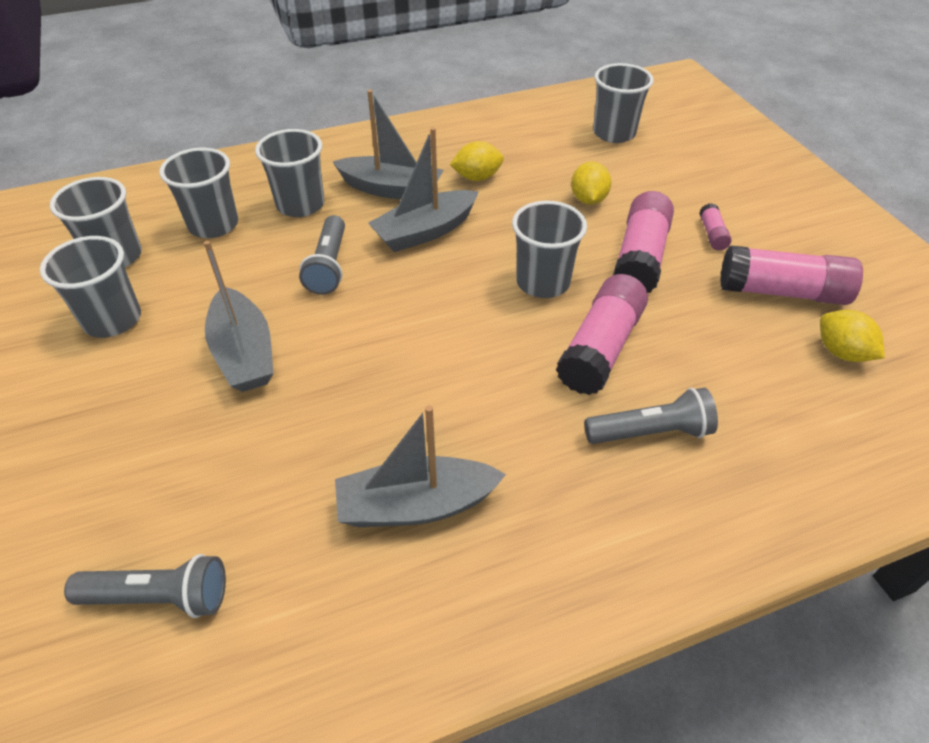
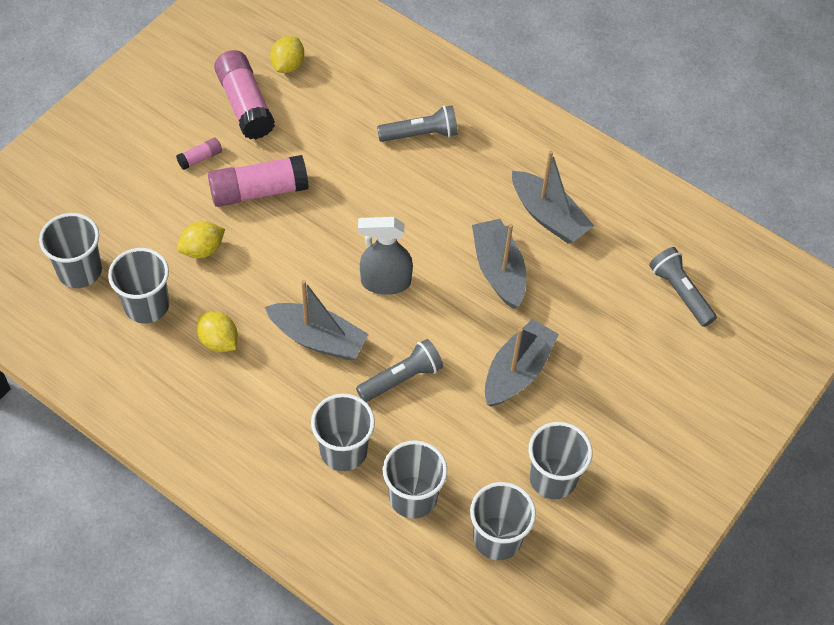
camera: 125 degrees left, 10 degrees up
grey boat [332,90,443,199] -> grey boat moved to [472,219,526,309]
grey cup [512,201,587,298] -> grey cup moved to [108,248,169,323]
pink glue stick [556,274,648,395] -> none
grey flashlight [584,388,718,444] -> grey flashlight turned 120 degrees clockwise [377,105,458,142]
none -> grey spray bottle [358,217,413,295]

